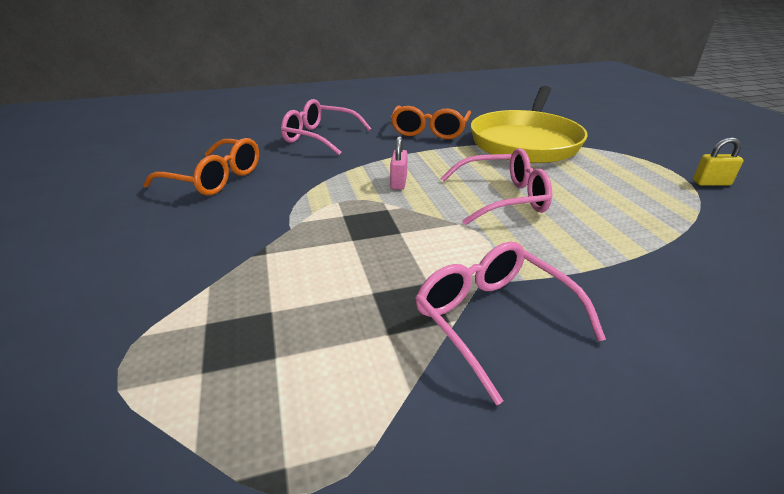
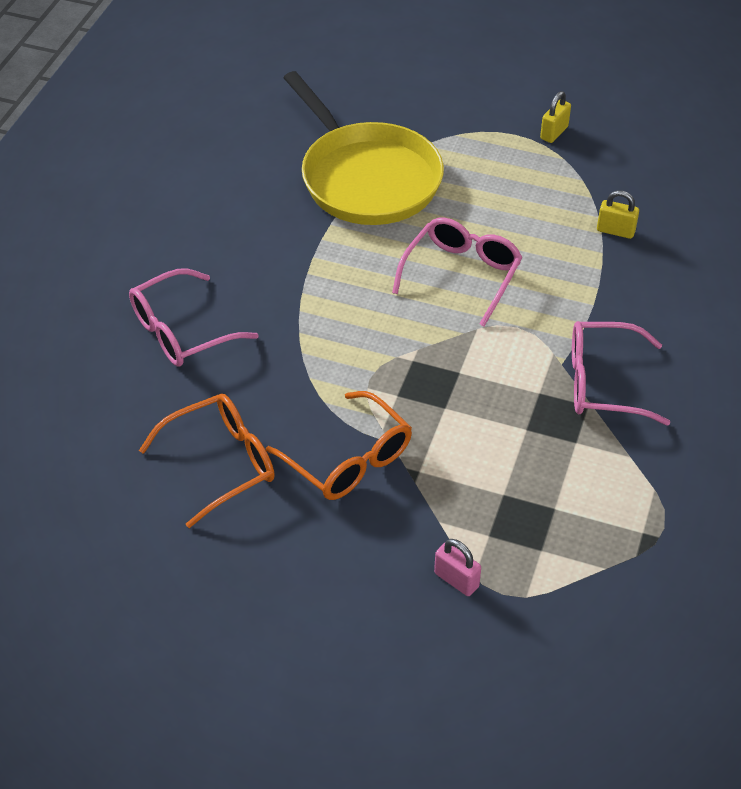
camera: 55 degrees left, 15 degrees up
pink padlock [390,136,408,189] -> pink padlock moved to [434,539,481,596]
orange glasses [391,105,471,139] -> orange glasses moved to [266,391,412,500]
none -> yellow padlock [597,190,639,239]

